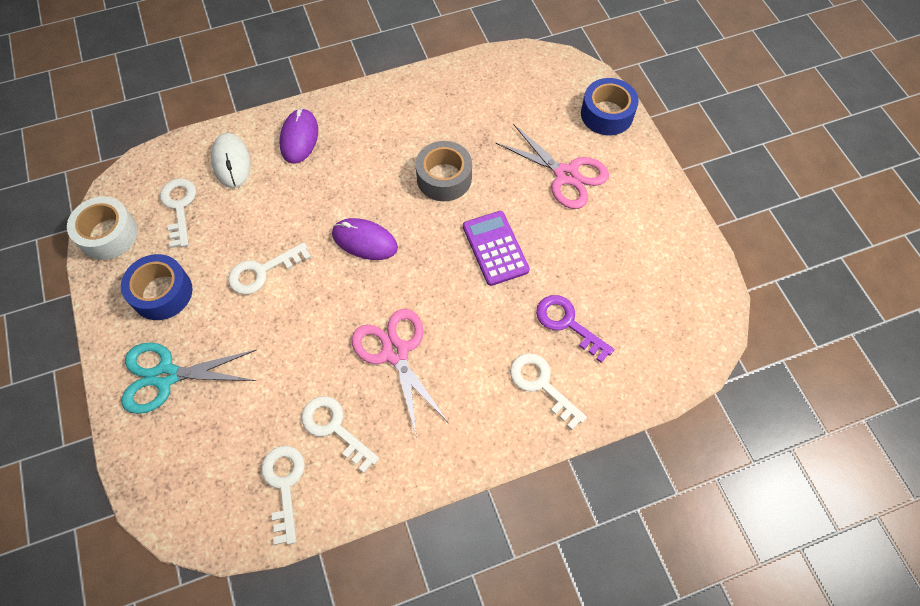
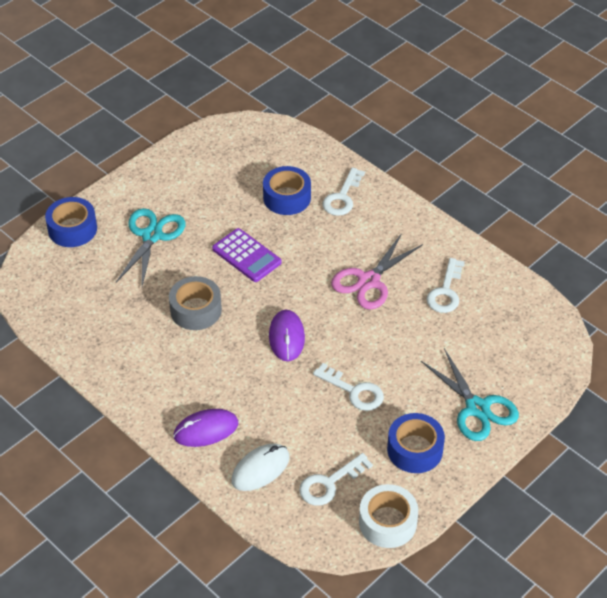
camera: 115 degrees left, 15 degrees down
white key [261,446,305,545] -> none
purple calculator [463,211,530,286] -> purple calculator turned 90 degrees counterclockwise [212,228,282,282]
pink scissors [495,124,609,209] -> turquoise scissors [116,208,185,286]
purple key [536,295,614,363] -> blue tape [263,166,311,215]

